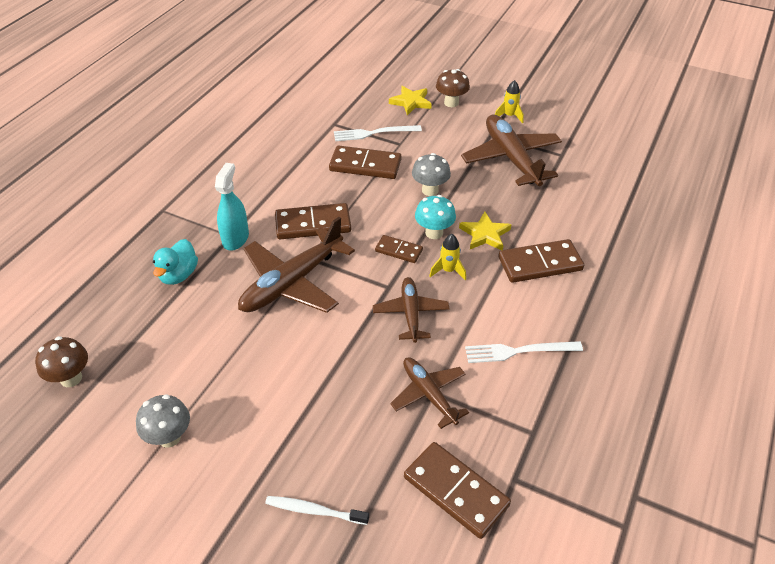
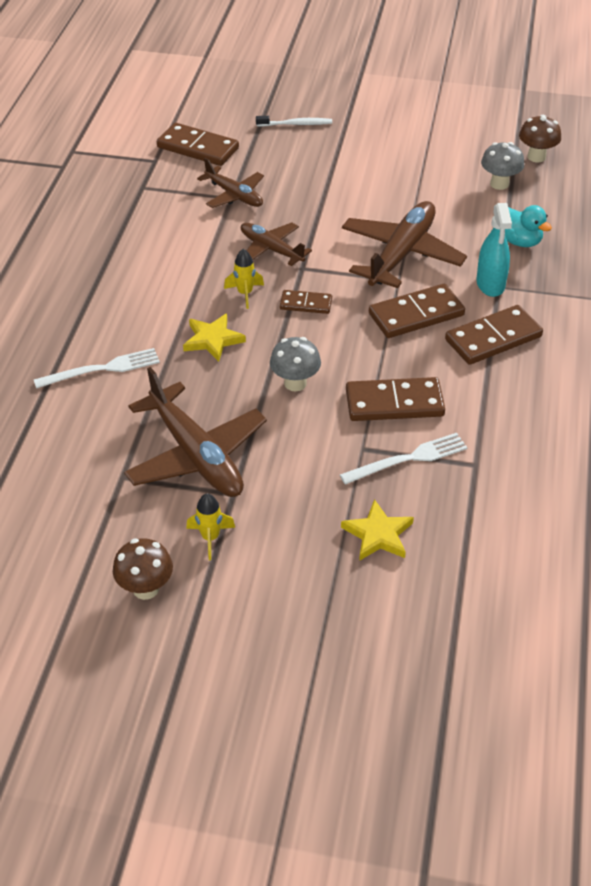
camera: 165 degrees right, 0 degrees up
grey mushroom [136,394,190,448] -> grey mushroom moved to [481,142,524,190]
turquoise duck [153,239,198,285] -> turquoise duck turned 135 degrees clockwise [505,205,552,247]
brown plane [373,277,450,343] -> brown plane turned 150 degrees clockwise [241,223,312,266]
turquoise mushroom [415,195,456,239] -> none
brown mushroom [436,69,470,107] -> brown mushroom moved to [113,538,173,600]
white fork [465,341,583,363] -> white fork moved to [34,348,160,389]
brown domino [499,239,584,283] -> brown domino moved to [445,305,543,365]

